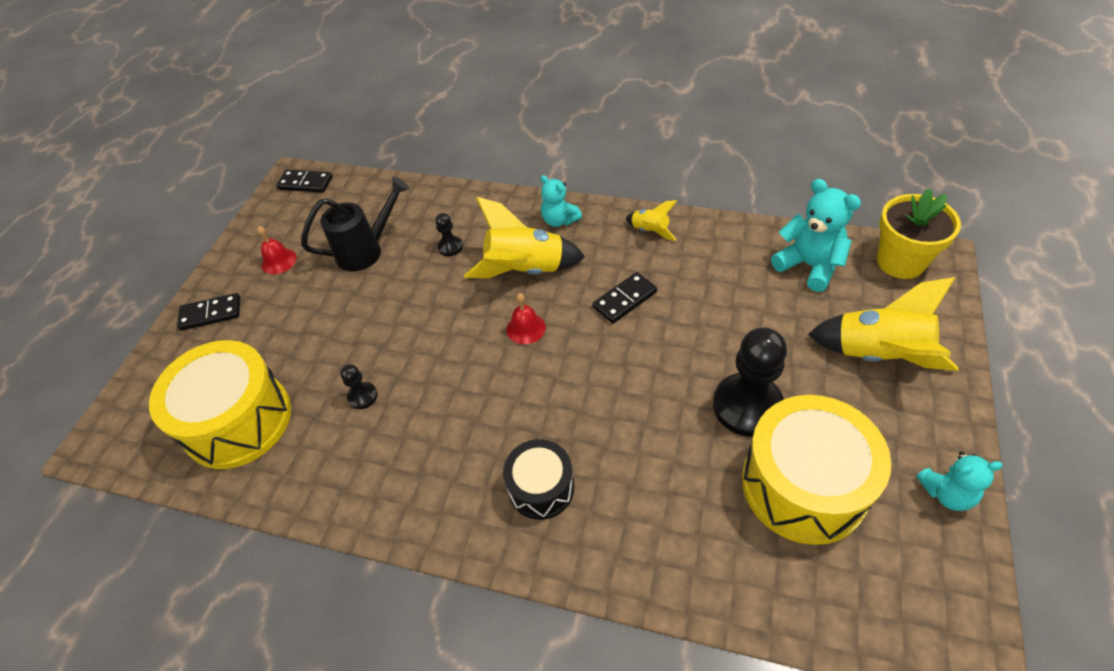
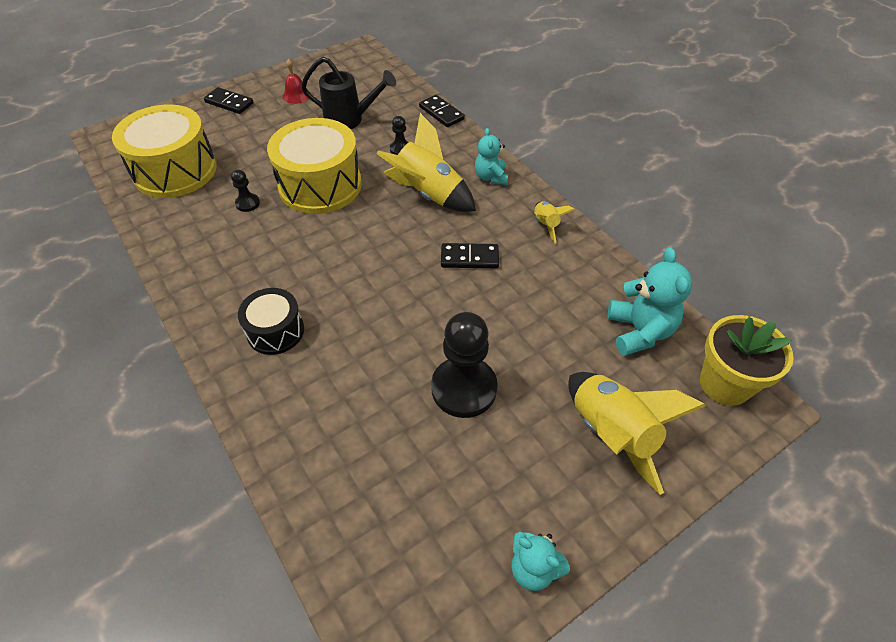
camera: 35 degrees right, 0 degrees up
black domino [276,170,333,193] -> black domino moved to [419,95,465,127]
red bell [506,293,546,344] -> none
yellow drum [742,395,891,545] -> yellow drum moved to [267,118,362,214]

